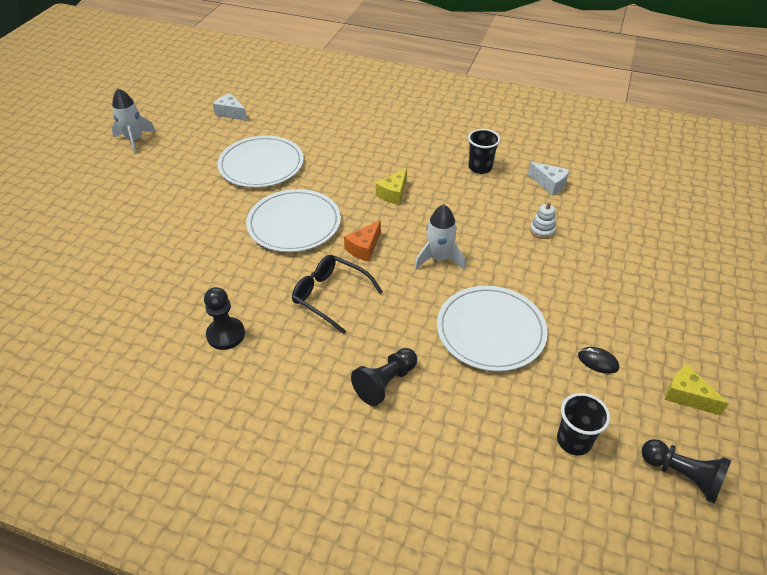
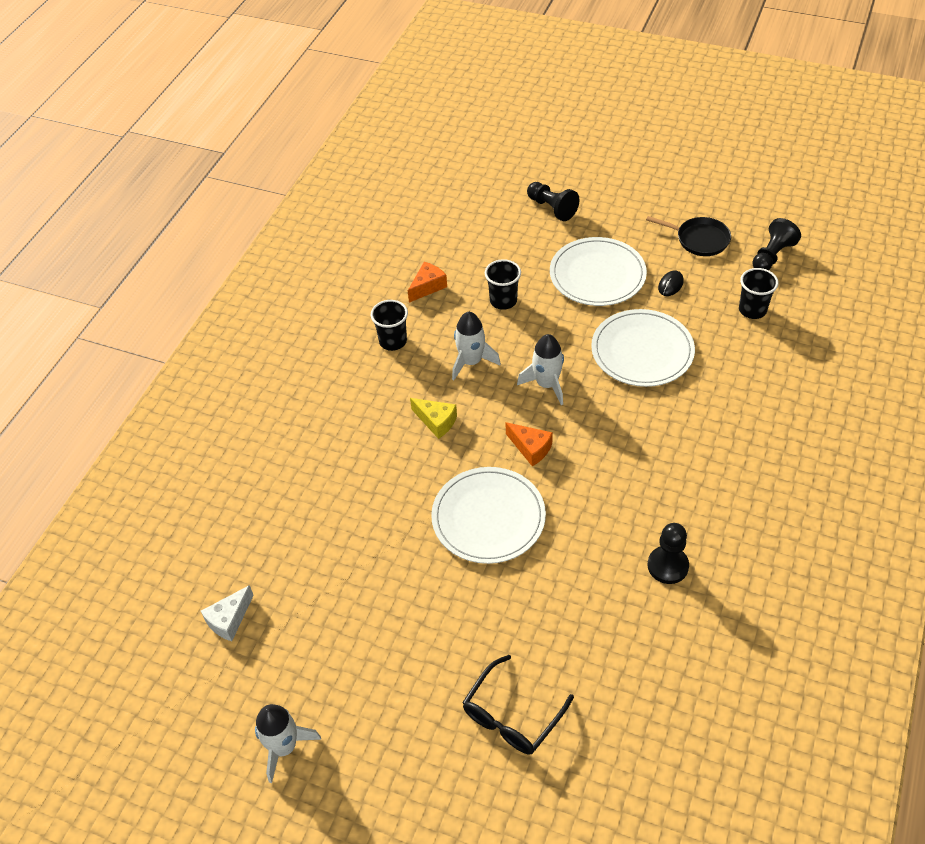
camera: 85 degrees left, 5 degrees up
white plate [217,136,304,188] -> white plate moved to [550,237,647,306]
black glasses [292,255,383,334] -> black glasses moved to [462,655,574,755]
black pawn [351,348,417,406] -> black pawn moved to [527,182,579,221]
white cheese [528,162,569,196] -> orange cheese [408,262,447,303]
white stacking toy [530,202,556,239] -> black cup [485,259,521,310]
yellow cheese [665,365,729,415] -> black pan [646,216,731,256]
none -> white rocket [452,312,501,380]

